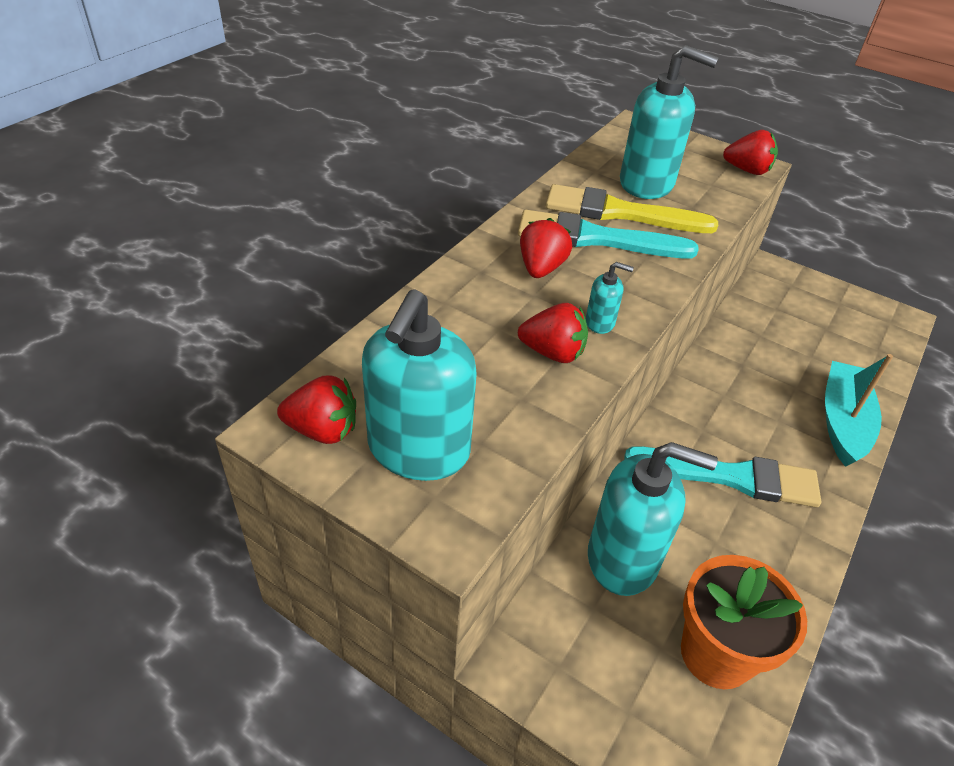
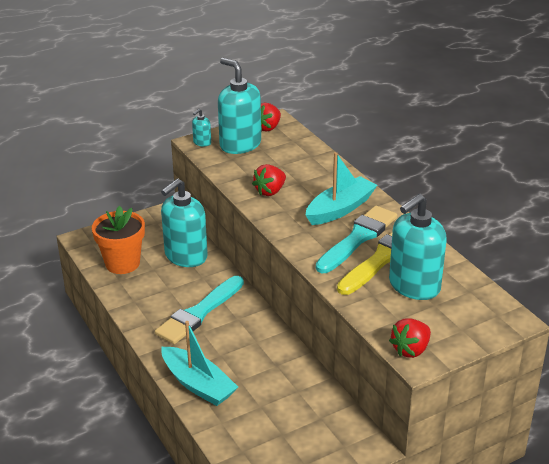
camera: 120 degrees right, 10 degrees down
red strawberry [520,218,572,278] -> turquoise boat [306,152,377,225]
turquoise soap dispenser [586,262,634,334] -> turquoise soap dispenser moved to [192,109,211,147]

